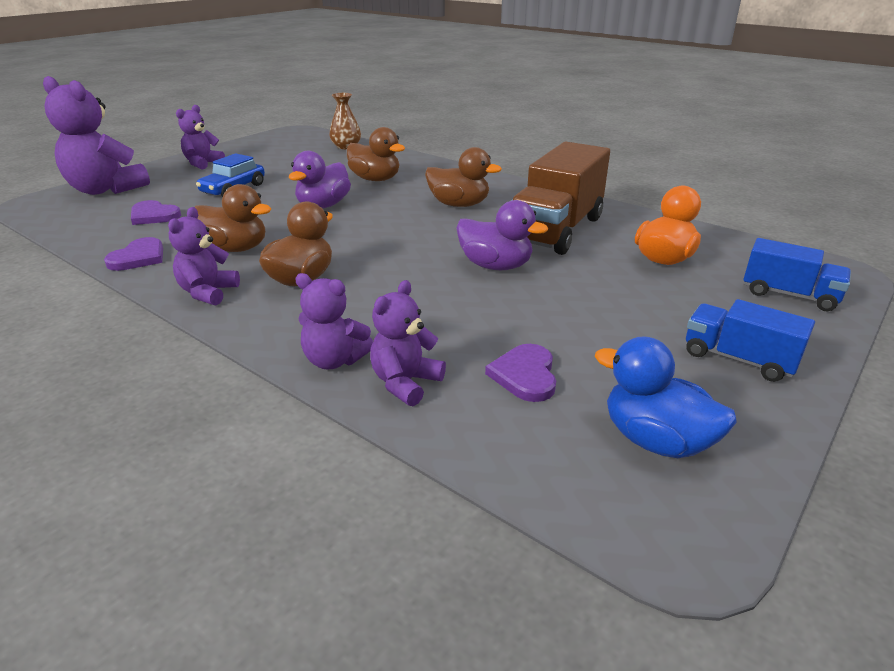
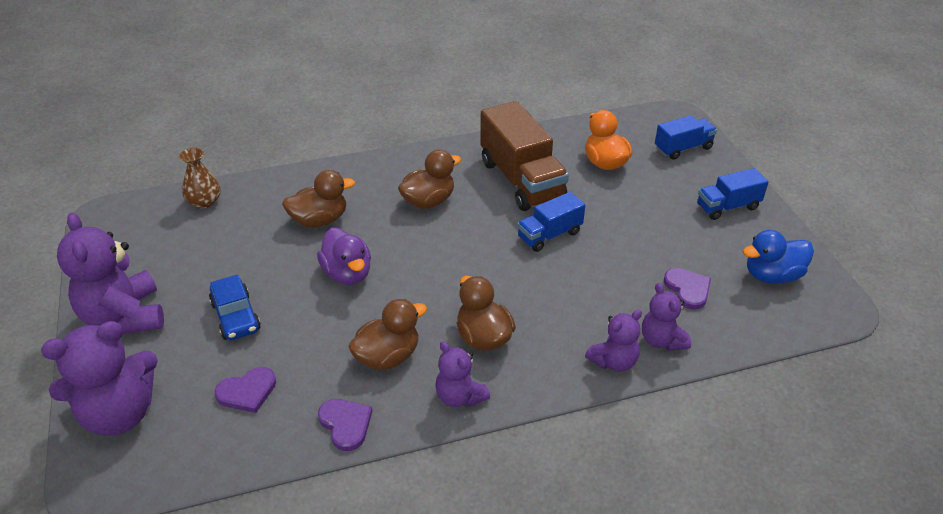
camera: 55 degrees left, 10 degrees up
purple teddy bear [176,105,225,170] -> purple teddy bear [57,213,164,334], size x1.77
purple duck [456,200,548,270] -> blue truck [517,192,585,252]
purple heart [485,344,556,402] -> purple heart turned 150 degrees counterclockwise [664,268,711,310]

